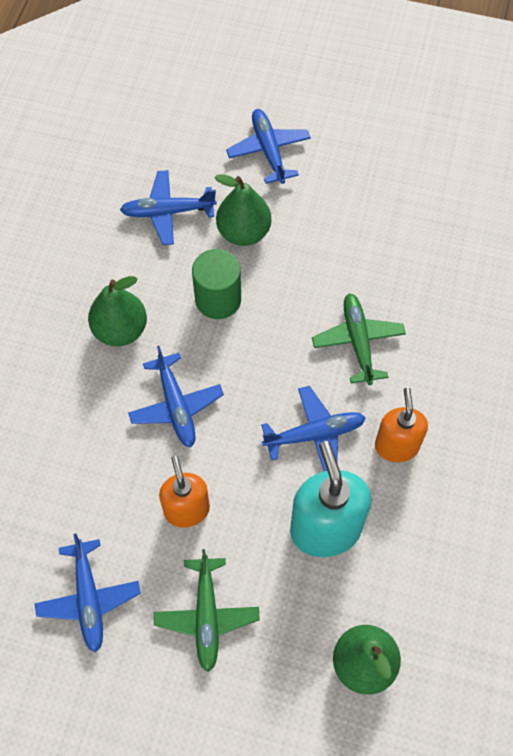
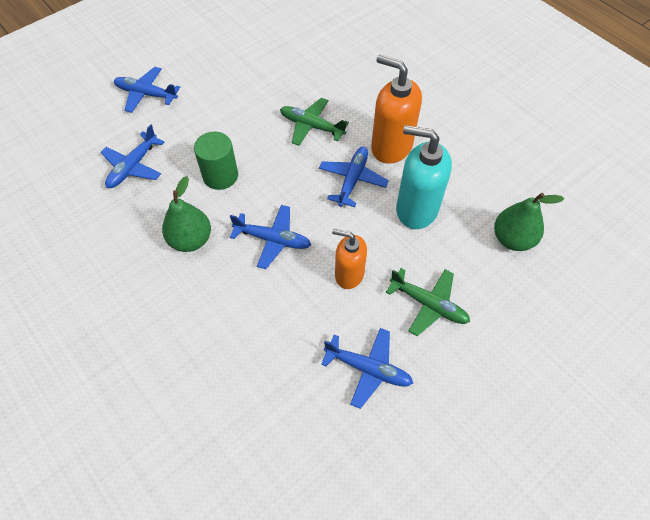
camera: 55 degrees left, 5 degrees down
green pear [215,174,271,246] -> none
orange soap dispenser [375,388,428,462] -> orange soap dispenser [371,54,422,164], size x1.57

